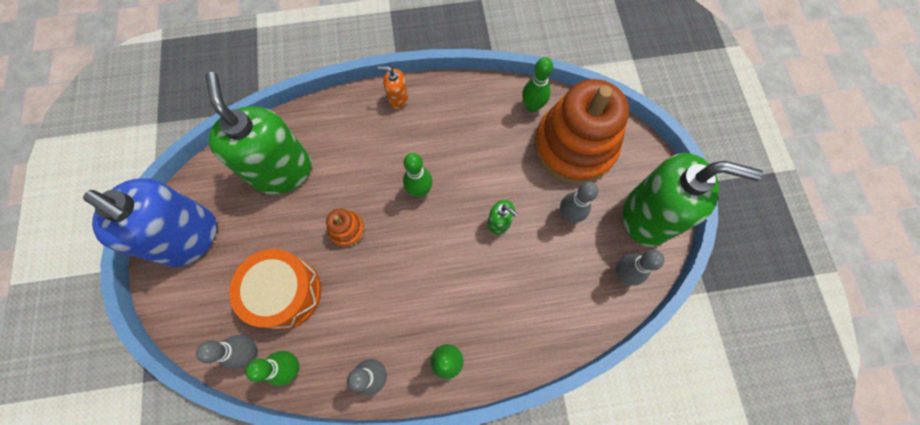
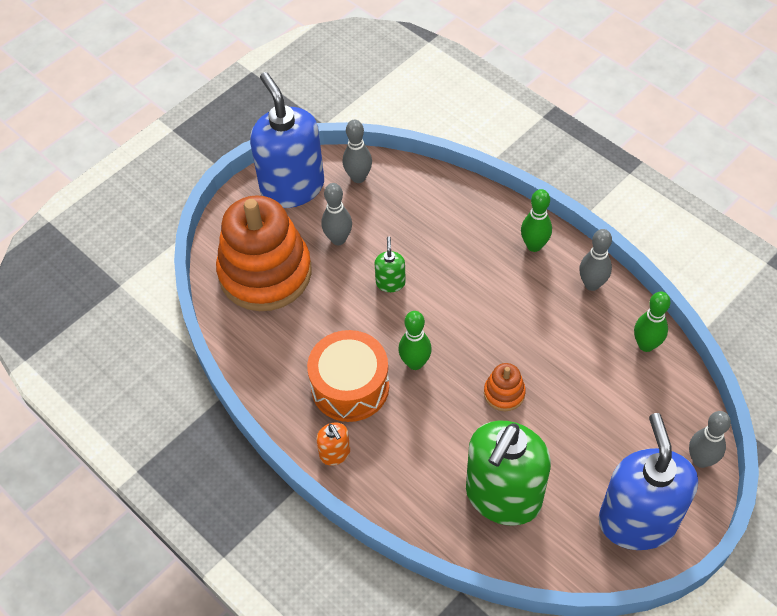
camera: 125 degrees left, 15 degrees down
grey bowling pin [196,335,258,369] -> grey bowling pin moved to [689,411,731,468]
orange drum [229,249,321,330] -> orange drum moved to [307,330,389,422]
green bowling pin [522,57,553,112] -> none
green soap dispenser [623,153,763,247] -> blue soap dispenser [250,72,324,208]

